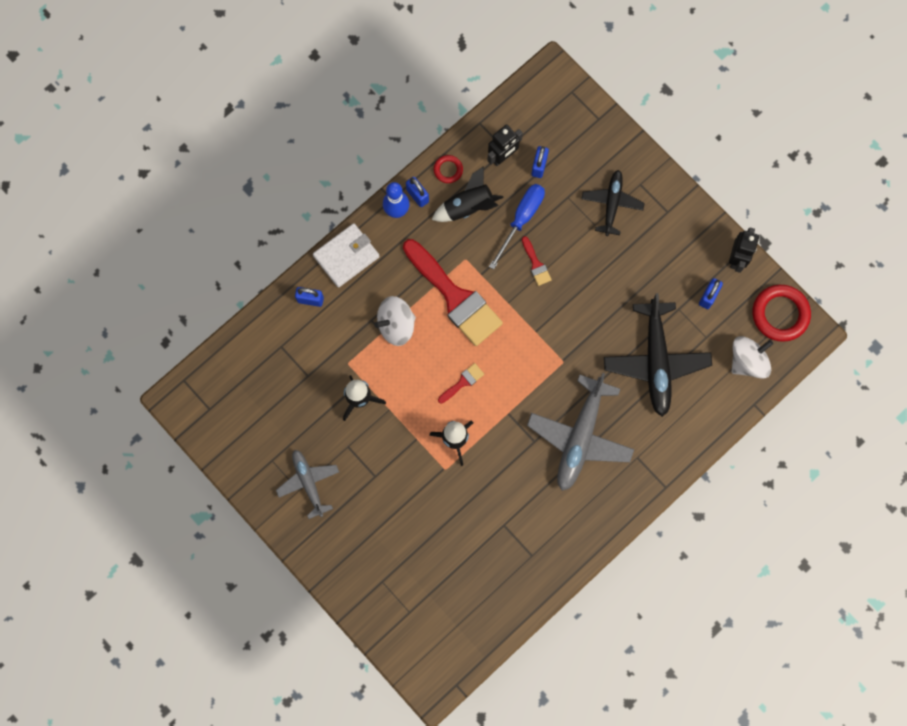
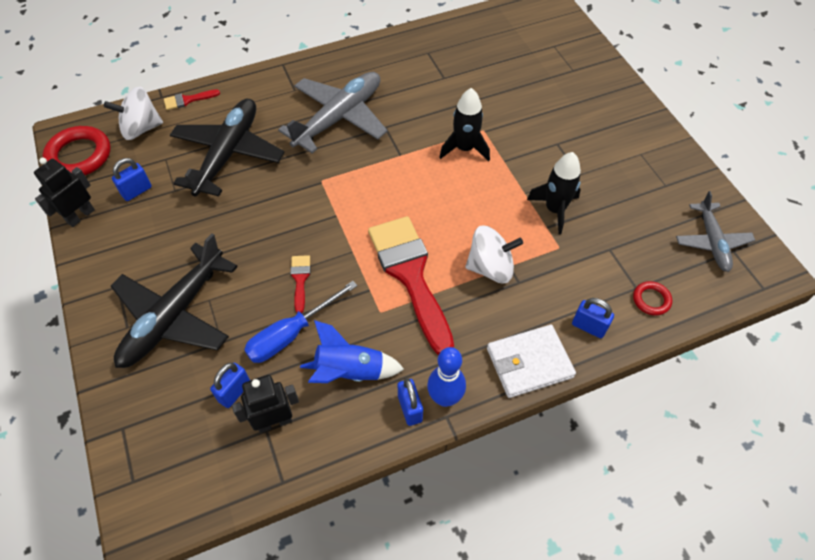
camera: 160 degrees left, 20 degrees down
grey plane [276,450,339,519] -> grey plane moved to [676,191,755,272]
black rocket [432,166,504,222] -> blue rocket [300,320,404,383]
red ring [434,155,463,183] -> red ring moved to [633,281,672,316]
red brush [438,363,484,404] -> red brush moved to [164,89,220,110]
black plane [582,170,645,236] -> black plane [111,233,238,368], size x1.67

